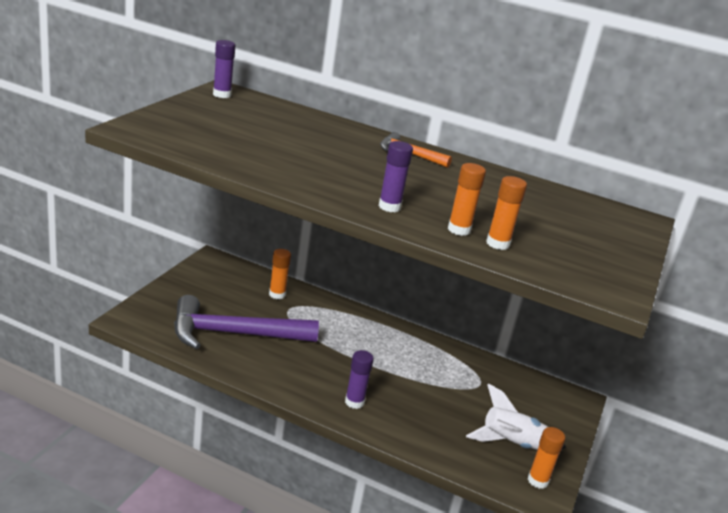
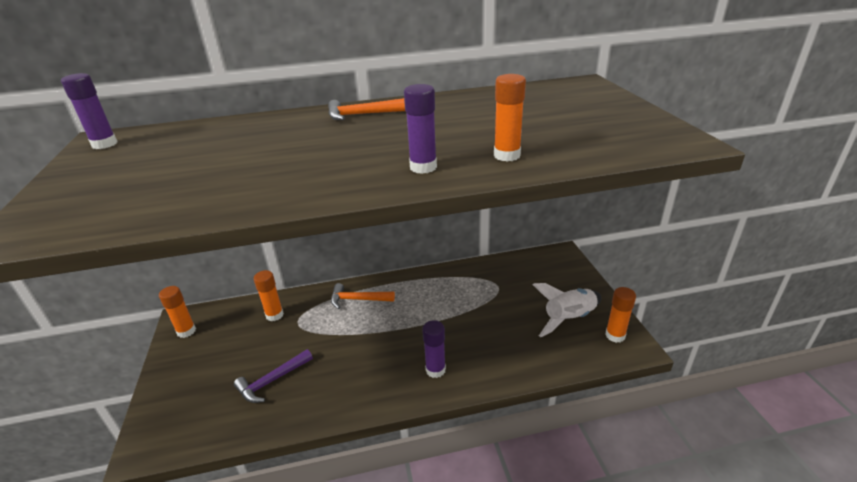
camera: 30 degrees left, 5 degrees up
purple hammer [174,295,319,349] -> purple hammer [234,349,313,403], size x0.48
orange glue stick [486,176,527,250] -> orange glue stick moved to [159,286,196,338]
none -> orange hammer [331,283,395,309]

